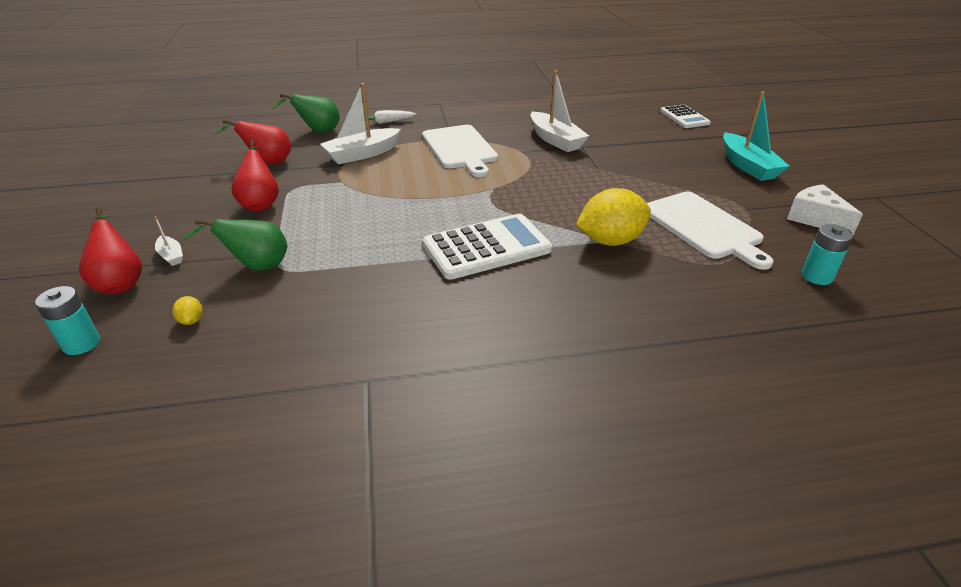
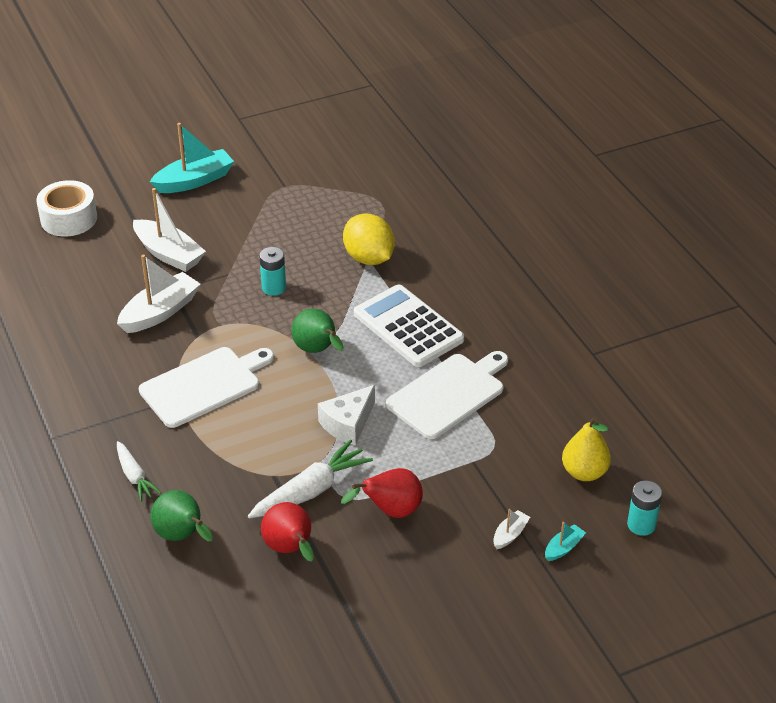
camera: 105 degrees left, 5 degrees up
red pear [79,208,142,294] -> turquoise boat [545,522,586,561]
yellow lemon [172,296,203,325] -> yellow pear [562,417,611,481]
green pear [183,219,287,271] -> green pear moved to [292,308,343,353]
white boat [320,83,401,164] -> white boat moved to [133,188,206,272]
white cutting board [647,191,774,270] -> white cutting board moved to [386,351,508,439]
white calculator [660,105,711,128] -> white tape [36,180,97,237]
white cheese [787,184,863,235] -> white cheese moved to [318,385,375,446]
turquoise battery [801,224,853,285] -> turquoise battery moved to [259,247,286,296]
none -> white carrot [248,439,373,518]

